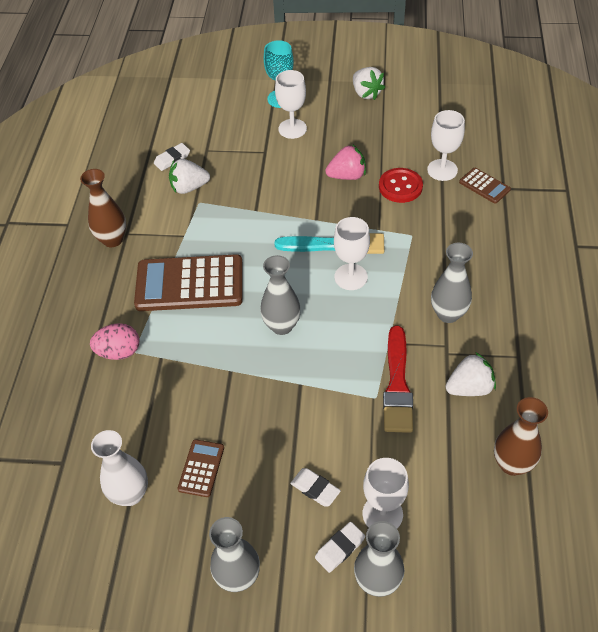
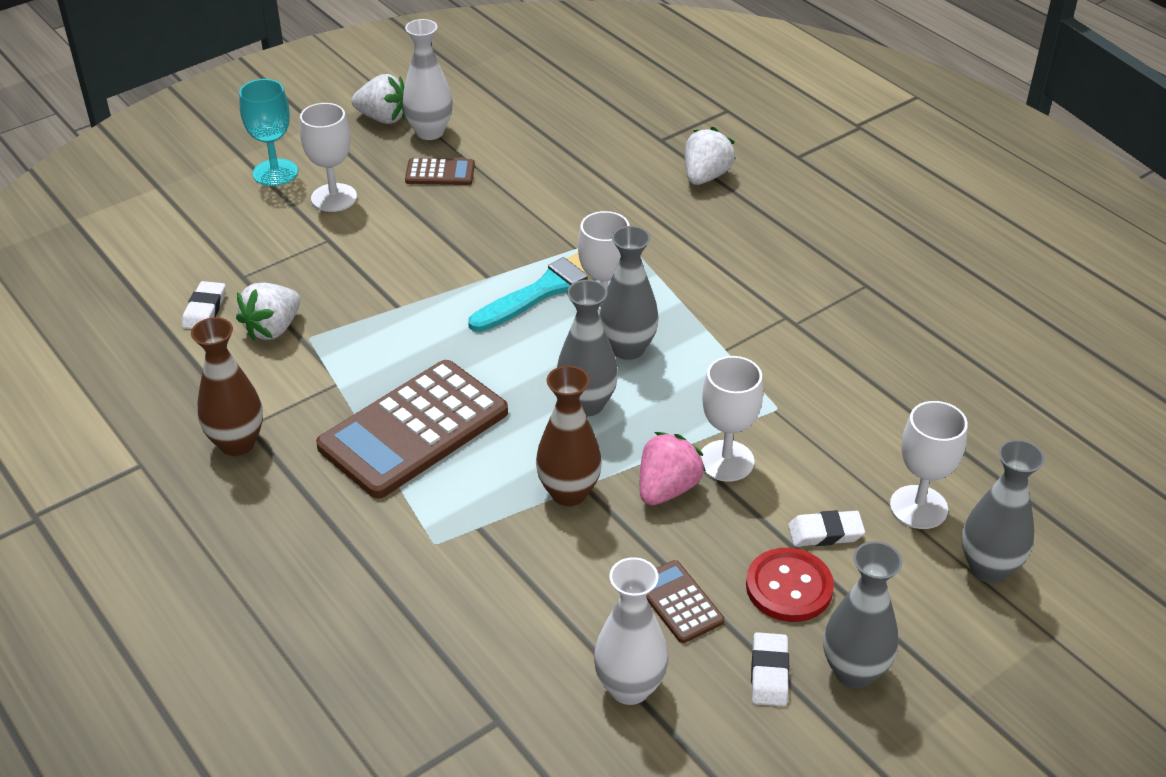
camera: 45 degrees left, 10 degrees down
pink egg [90,323,139,360] -> none
white eraser [315,522,365,573] -> white eraser moved to [751,632,789,707]
pink strawberry [325,144,366,180] -> pink strawberry moved to [640,432,706,505]
red button [379,168,423,203] -> red button moved to [746,548,834,622]
red brush [383,326,413,433] -> none
white goblet [427,110,465,181] -> white goblet moved to [701,356,763,482]
grey vase [431,243,473,323] -> grey vase moved to [599,226,659,360]
white strawberry [446,352,496,396] -> white strawberry moved to [685,127,736,185]
brown calculator [459,168,511,204] -> brown calculator moved to [405,158,475,185]
brown vase [494,397,548,476] -> brown vase moved to [536,366,602,506]
none -> white vase [403,19,453,140]

